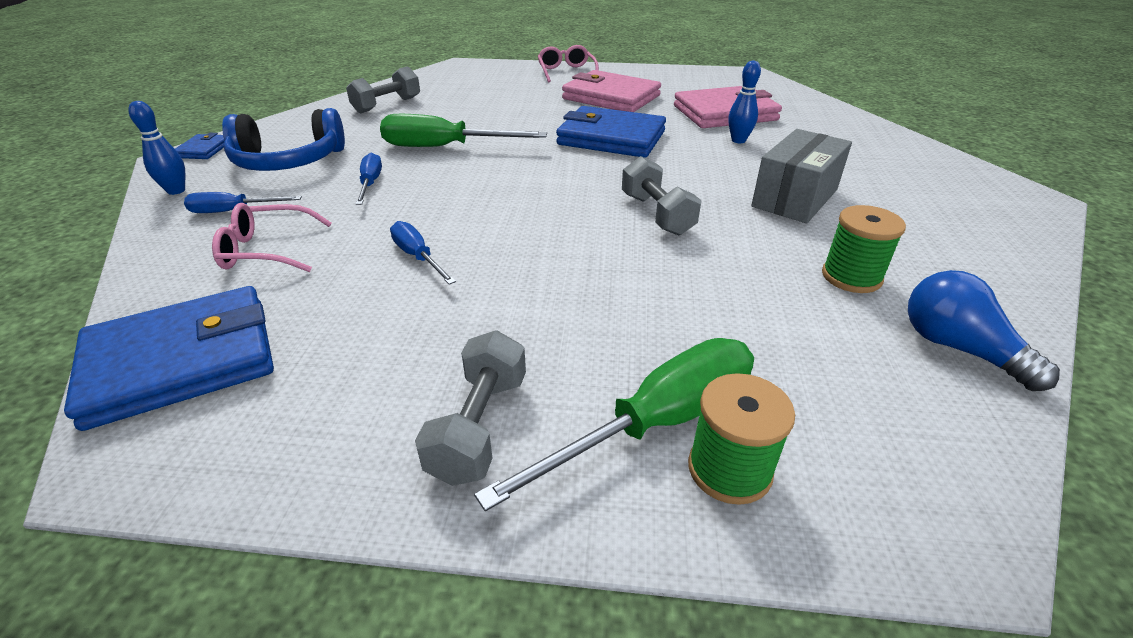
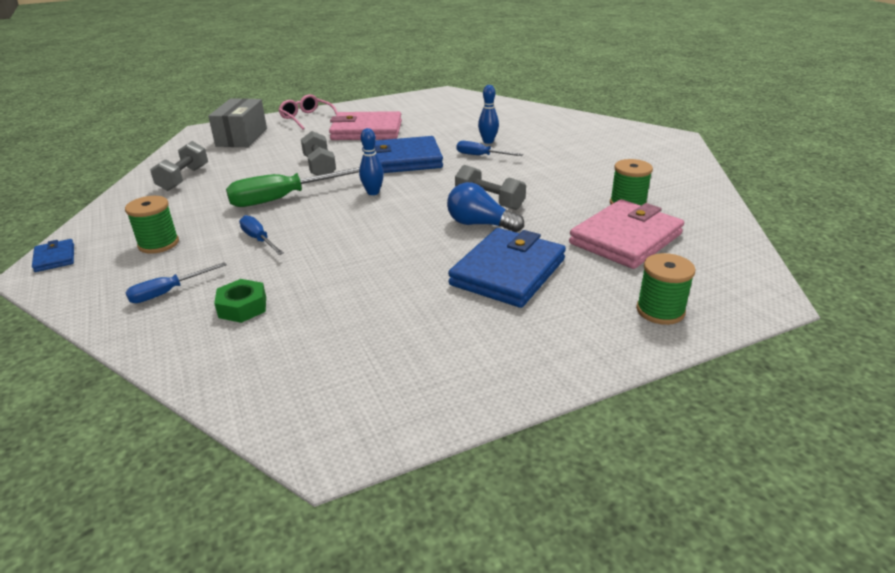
camera: 30 degrees left, 5 degrees down
blue wallet [64,286,274,431] -> blue wallet moved to [448,228,566,308]
blue bowling pin [128,101,185,195] -> blue bowling pin moved to [359,128,384,195]
pink glasses [212,203,332,272] -> green nut [214,279,266,323]
blue headphones [222,108,345,171] -> green spool [125,196,179,254]
blue screwdriver [390,221,456,285] -> blue screwdriver moved to [457,141,523,156]
grey dumbbell [415,330,526,486] -> grey dumbbell moved to [301,131,336,176]
green screwdriver [474,338,754,511] -> none
pink wallet [674,86,782,128] -> pink wallet moved to [569,199,684,269]
grey box [751,129,852,223] -> grey box moved to [208,98,267,147]
blue light bulb [908,270,1060,391] -> blue light bulb moved to [447,182,524,232]

